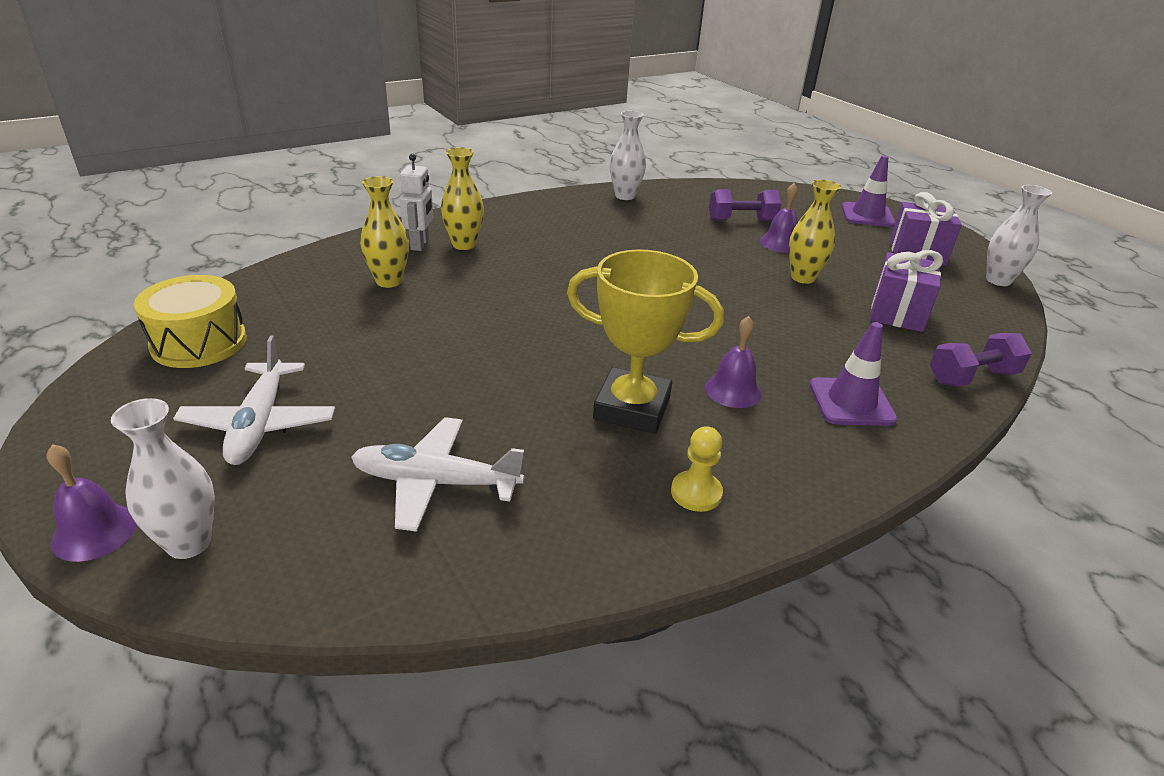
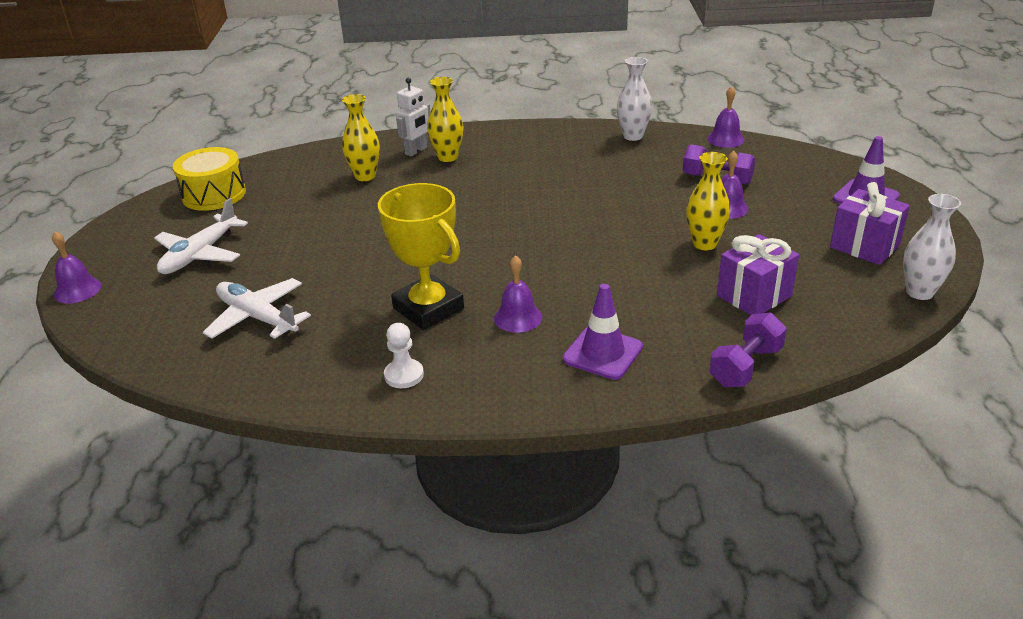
camera: 35 degrees right, 0 degrees up
white vase [111,398,215,559] -> none
yellow pawn [671,426,723,512] -> white pawn [384,323,424,388]
purple dumbbell [930,333,1032,386] -> purple dumbbell turned 60 degrees counterclockwise [709,312,787,387]
none -> purple bell [707,86,745,148]

